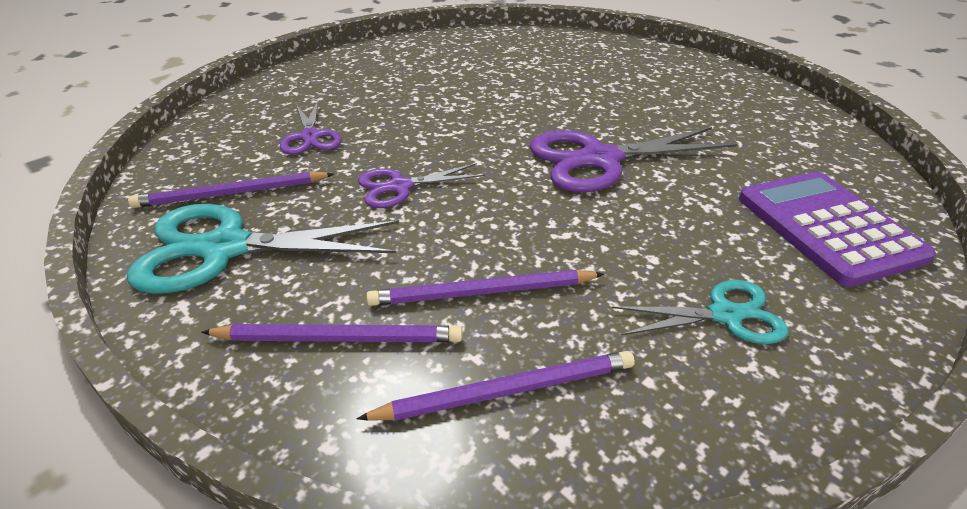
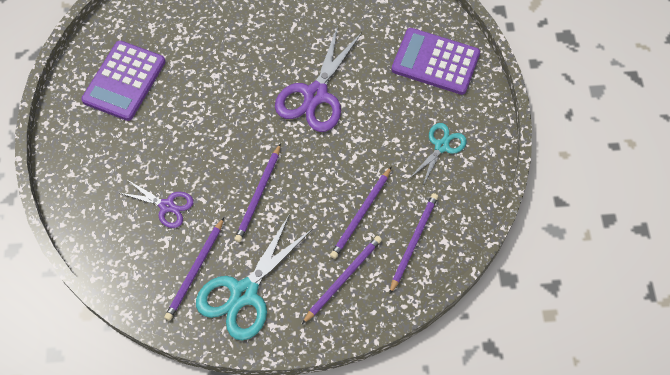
camera: 50 degrees left, 25 degrees up
purple scissors [358,163,485,208] -> purple pencil [234,143,281,242]
none -> purple calculator [81,41,165,121]

